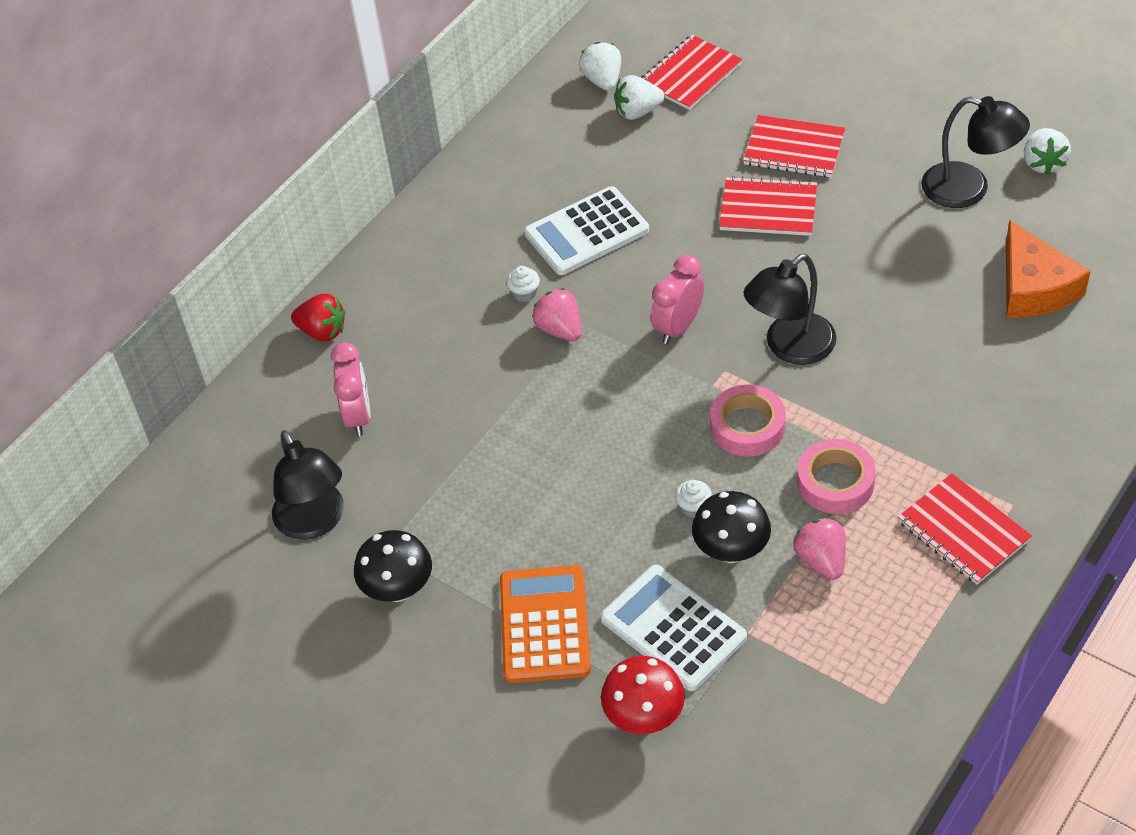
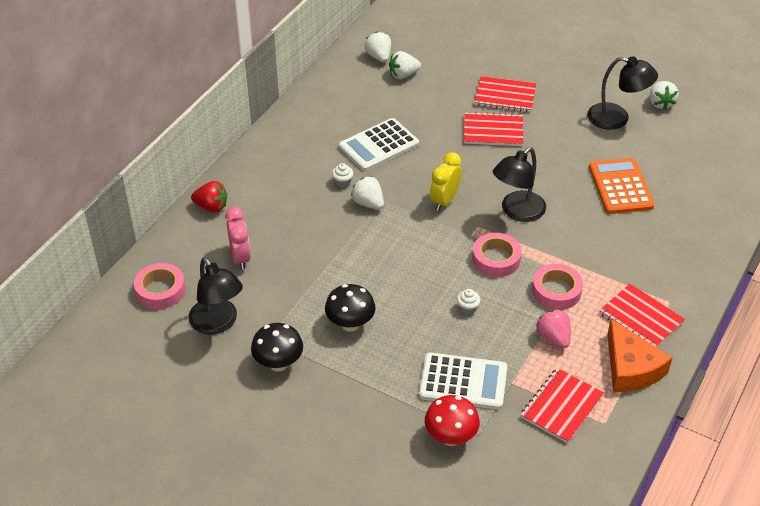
camera: 10 degrees left, 5 degrees down
orange calculator [500,565,591,683] -> orange calculator moved to [589,158,654,214]
pink strawberry [532,288,582,341] -> white strawberry [351,176,384,210]
white calculator [600,565,747,691] -> white calculator turned 150 degrees clockwise [419,352,507,410]
red notebook [641,35,743,110] -> red notebook moved to [521,368,604,443]
pink clock [651,255,704,344] -> yellow clock [430,152,461,211]
black mushroom [692,491,771,563] -> black mushroom moved to [325,284,376,332]
orange cheese [1006,220,1090,318] -> orange cheese moved to [607,319,673,392]
none -> pink tape [134,263,186,309]

